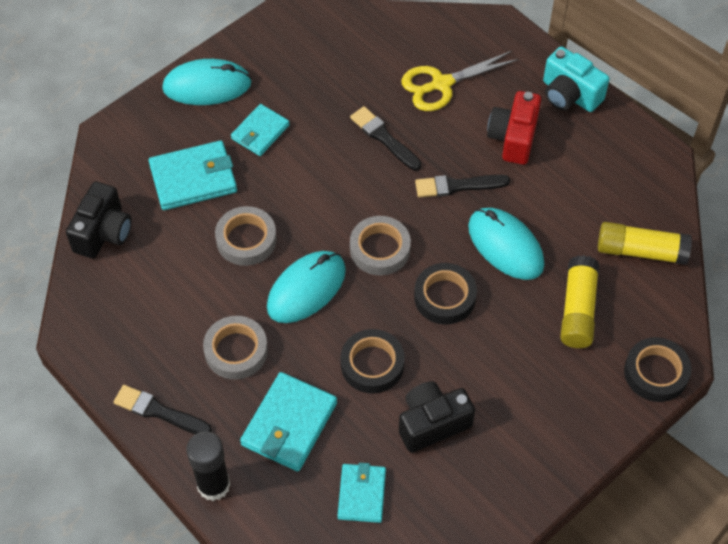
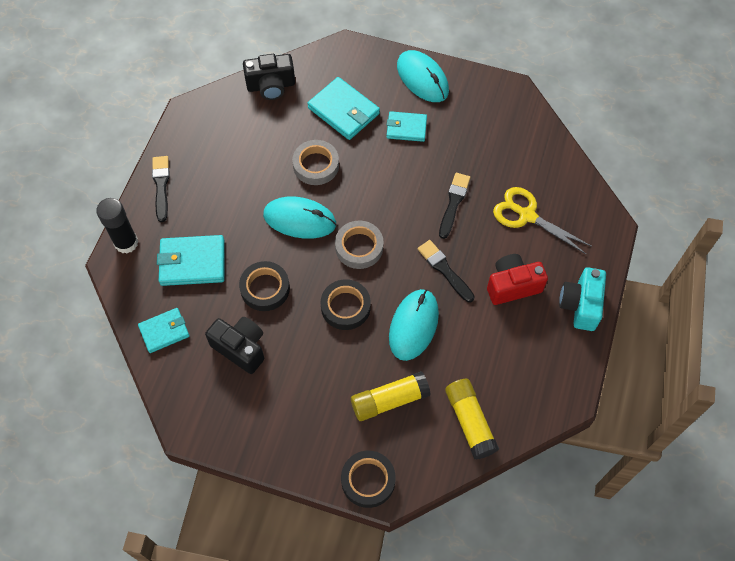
camera: 60 degrees right, 5 degrees up
grey tape [203,316,268,380] -> none

